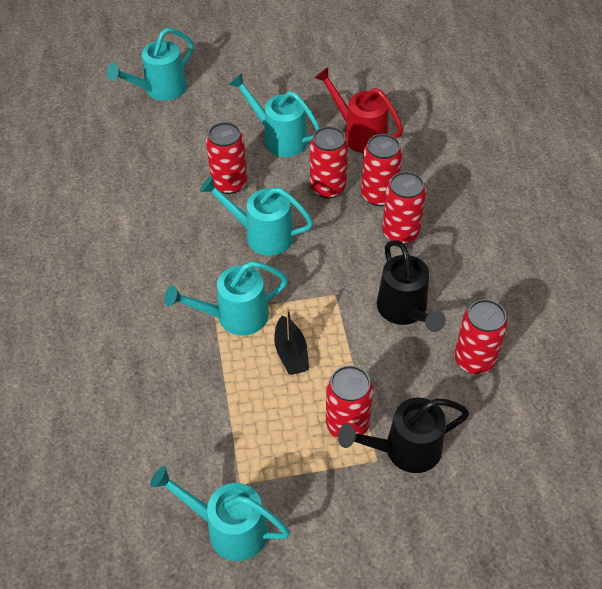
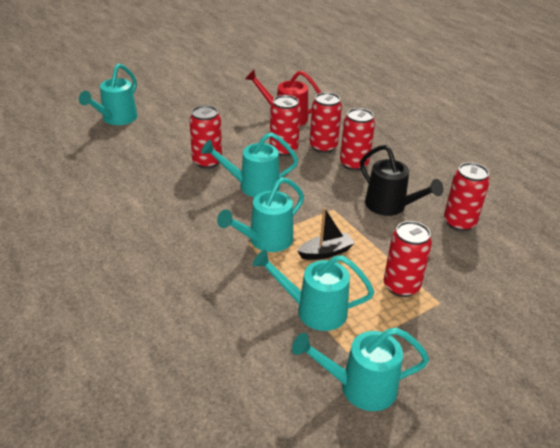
camera: 25 degrees left, 15 degrees down
turquoise watering can [229,73,320,157] -> turquoise watering can moved to [253,249,374,331]
black boat [274,307,309,375] -> black boat turned 75 degrees counterclockwise [297,208,355,260]
black watering can [338,398,469,473] -> none

